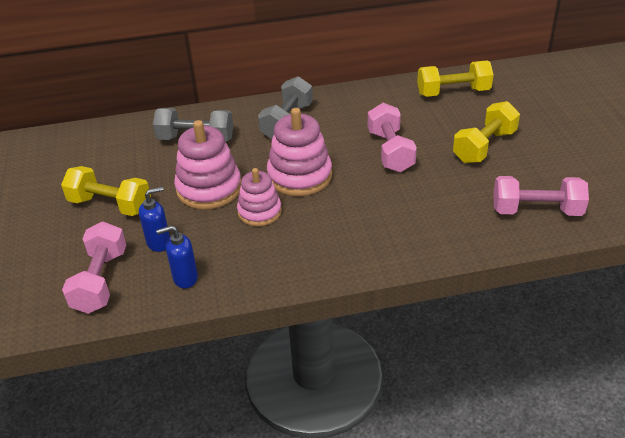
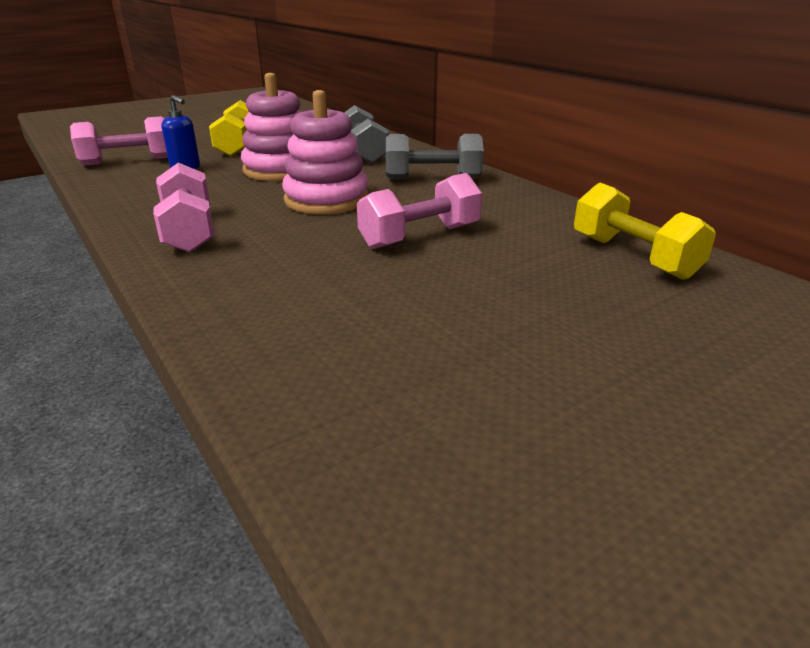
camera: 65 degrees right, 10 degrees down
blue soap dispenser [156,225,198,288] -> none
pink stacking toy [237,168,282,226] -> none
yellow dumbbell [453,101,520,163] -> none
pink dumbbell [493,176,589,216] -> pink dumbbell moved to [153,162,215,253]

